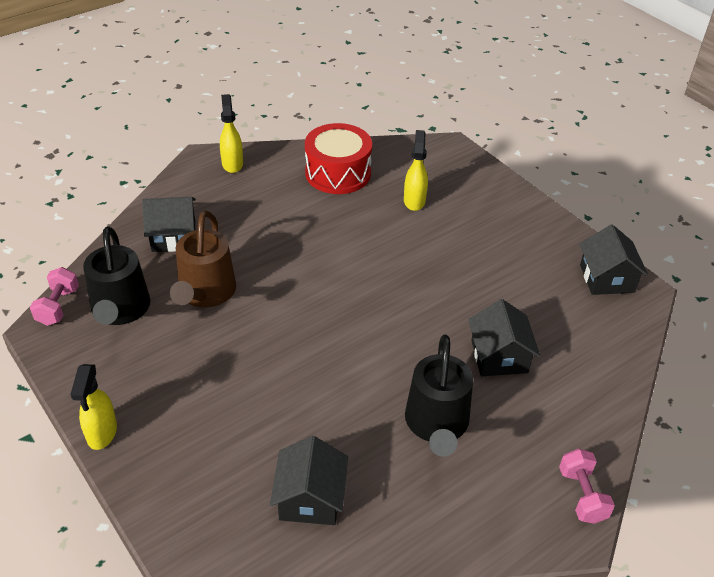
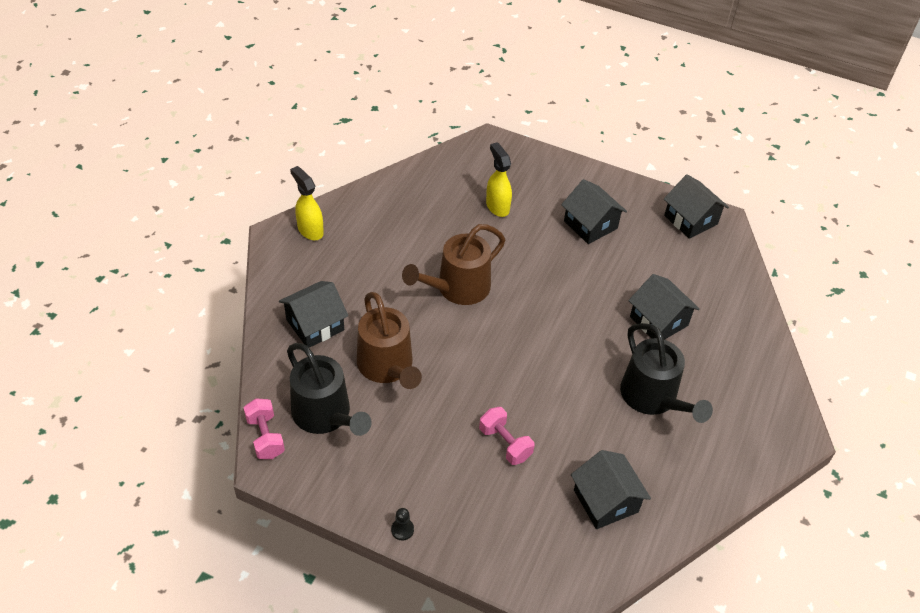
camera: 30 degrees left, 5 degrees up
yellow spray bottle [70,364,117,450] -> black pawn [391,508,414,540]
red drum [305,123,372,194] -> none
pink dumbbell [559,449,615,524] -> pink dumbbell moved to [479,407,534,465]
none -> brown watering can [402,224,505,305]
none -> black house [561,179,627,244]

